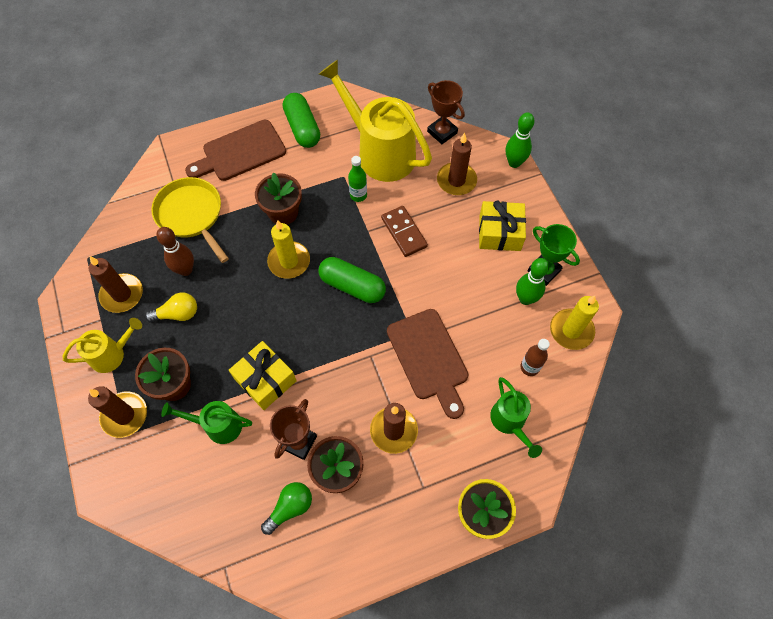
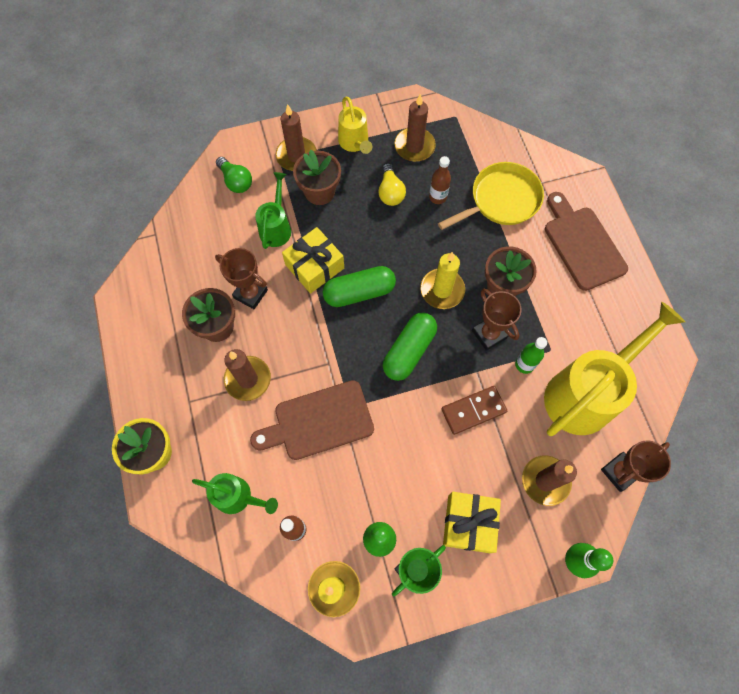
camera: 95 degrees right, 5 degrees up
brown bowling pin [156,227,194,276] -> brown bottle [429,156,451,204]
green light bulb [261,482,312,535] -> green light bulb moved to [216,157,252,193]
green capsule [283,93,320,148] -> green capsule moved to [323,266,396,307]
green watering can [490,377,542,458] -> green watering can turned 150 degrees counterclockwise [192,473,278,514]
none -> brown trophy [472,289,522,351]

